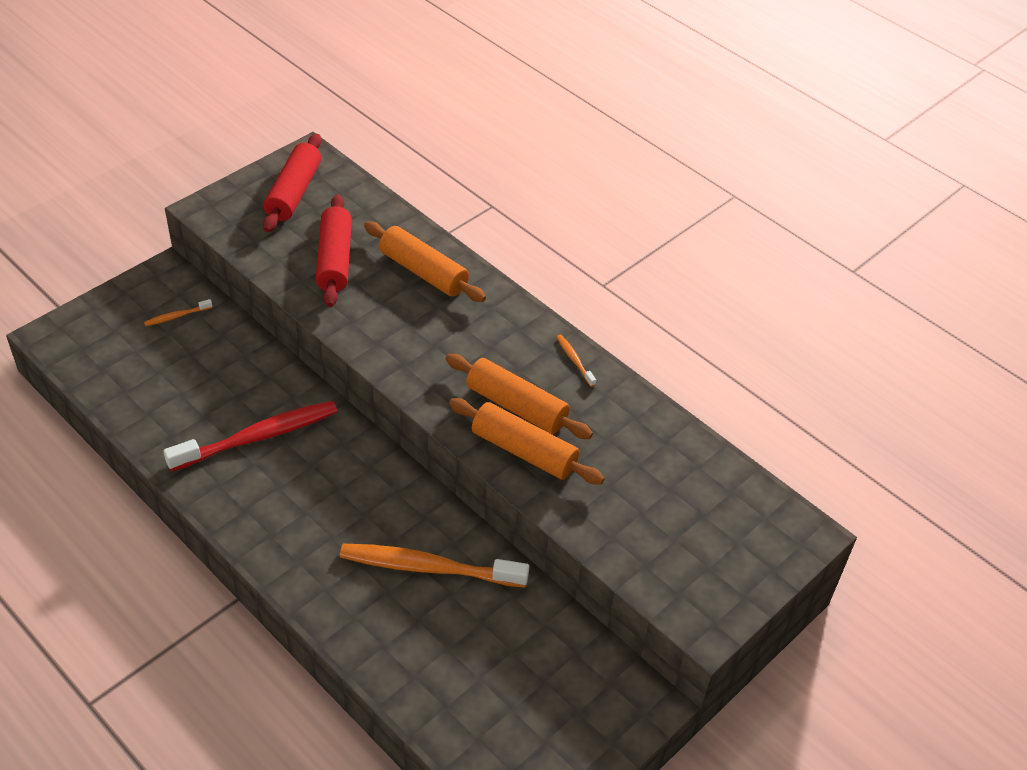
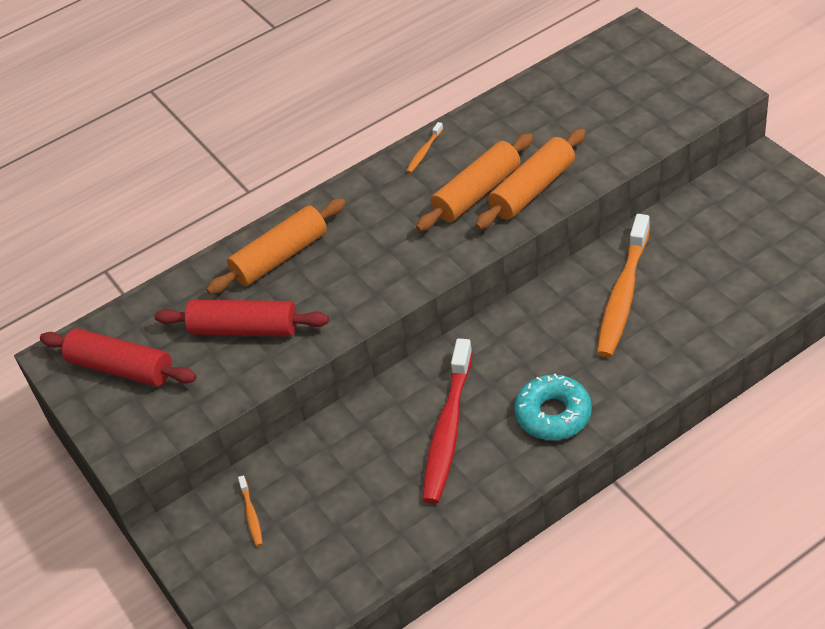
camera: 70 degrees left, 0 degrees up
red toothbrush [163,401,338,471] -> red toothbrush turned 150 degrees counterclockwise [422,338,473,504]
orange toothbrush [556,335,596,387] -> orange toothbrush turned 45 degrees counterclockwise [406,122,443,173]
none -> turquoise donut [514,374,592,440]

